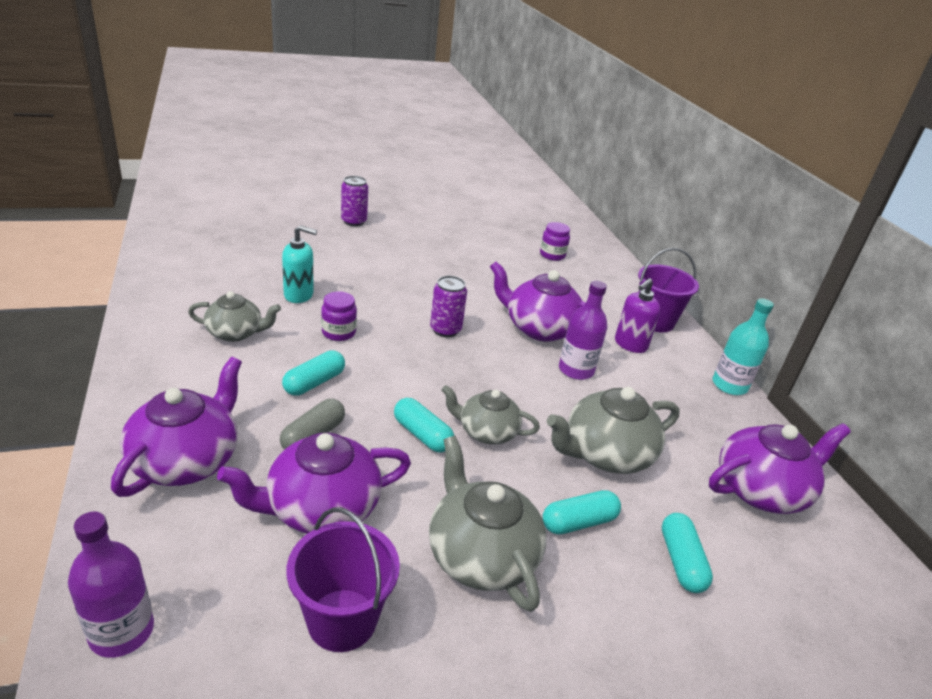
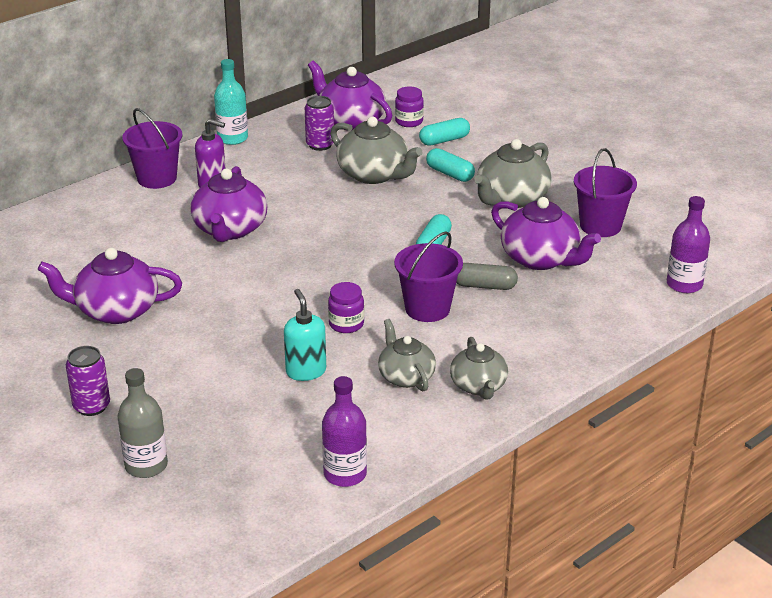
camera: 110 degrees left, 0 degrees up
purple teapot [111,357,242,497] -> purple teapot moved to [38,248,182,324]
turquoise capsule [282,350,345,396] -> purple bucket [394,232,463,322]
purple can [430,276,467,337] -> purple can moved to [305,96,334,151]
grey teapot [442,385,540,444] -> grey teapot moved to [450,337,508,400]
purple jar [540,222,570,261] -> purple jar moved to [395,87,424,127]
purple bottle [559,281,607,380] -> purple bottle moved to [322,376,367,487]
none -> grey bottle [117,368,168,478]

